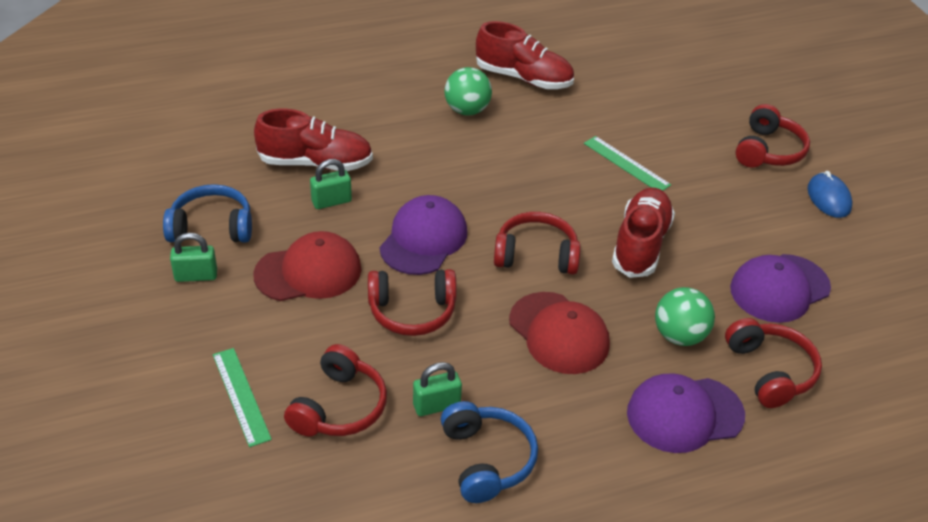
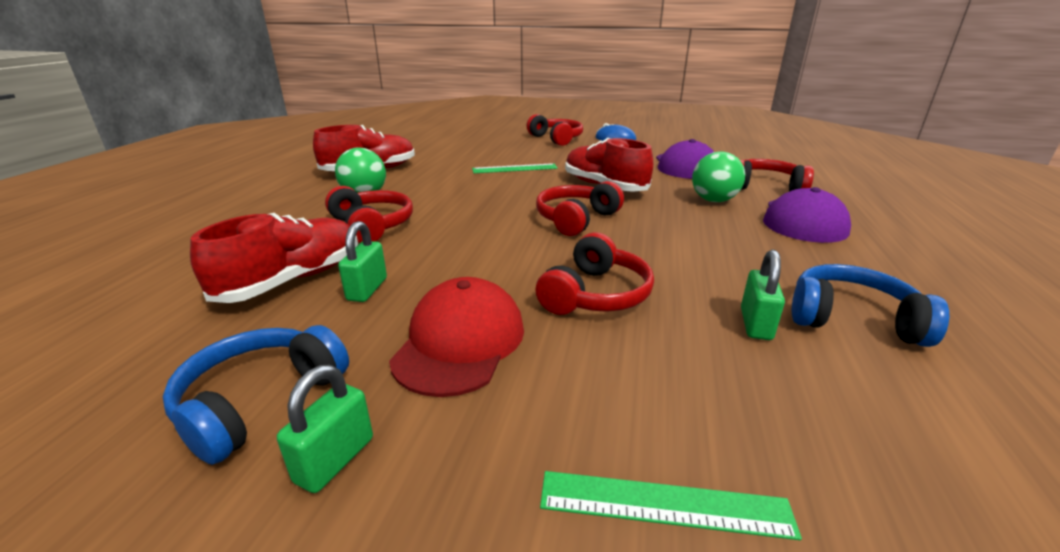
camera: 55 degrees left, 15 degrees down
red headphones [284,344,387,437] -> red headphones moved to [325,186,413,243]
purple cap [380,195,467,275] -> none
red cap [509,292,610,374] -> none

